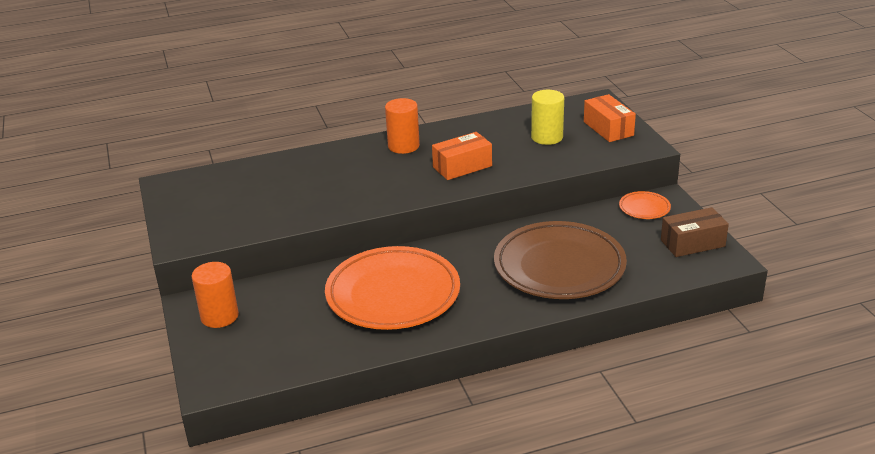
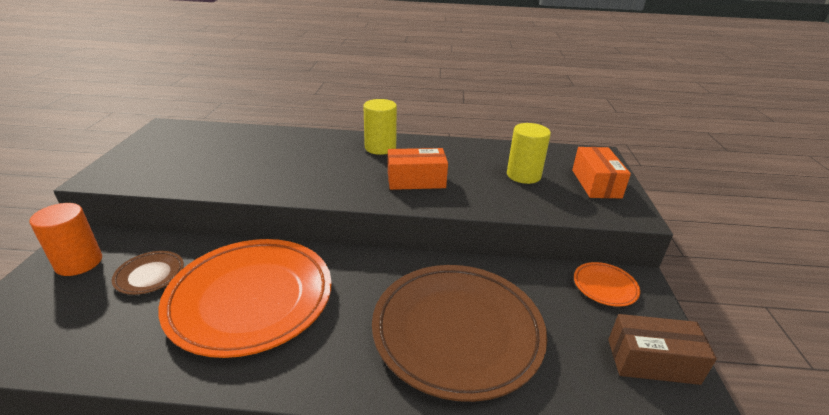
camera: 20 degrees right, 0 degrees up
orange cylinder [385,98,420,154] -> yellow cylinder [363,99,397,155]
none -> brown plate [112,251,184,295]

